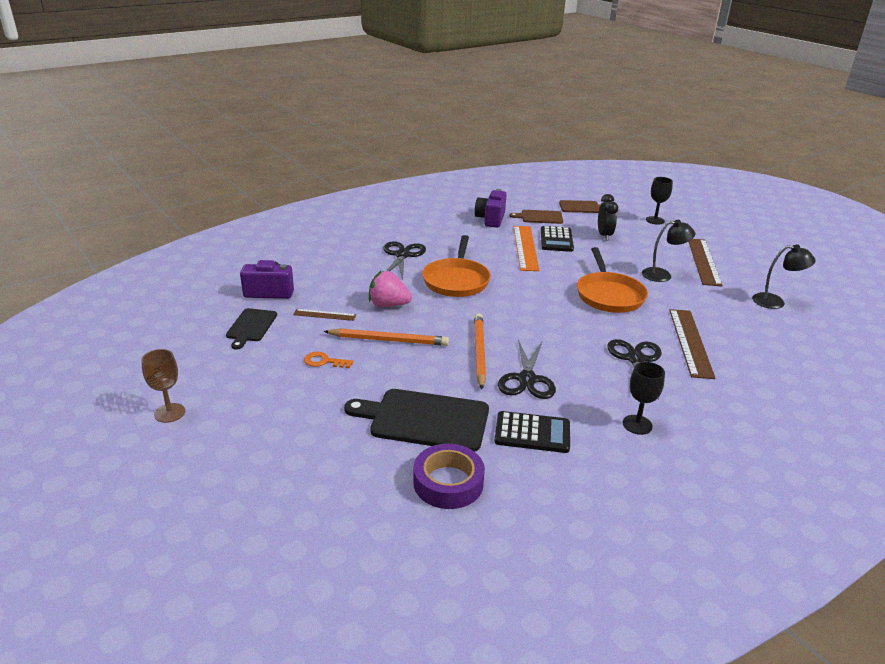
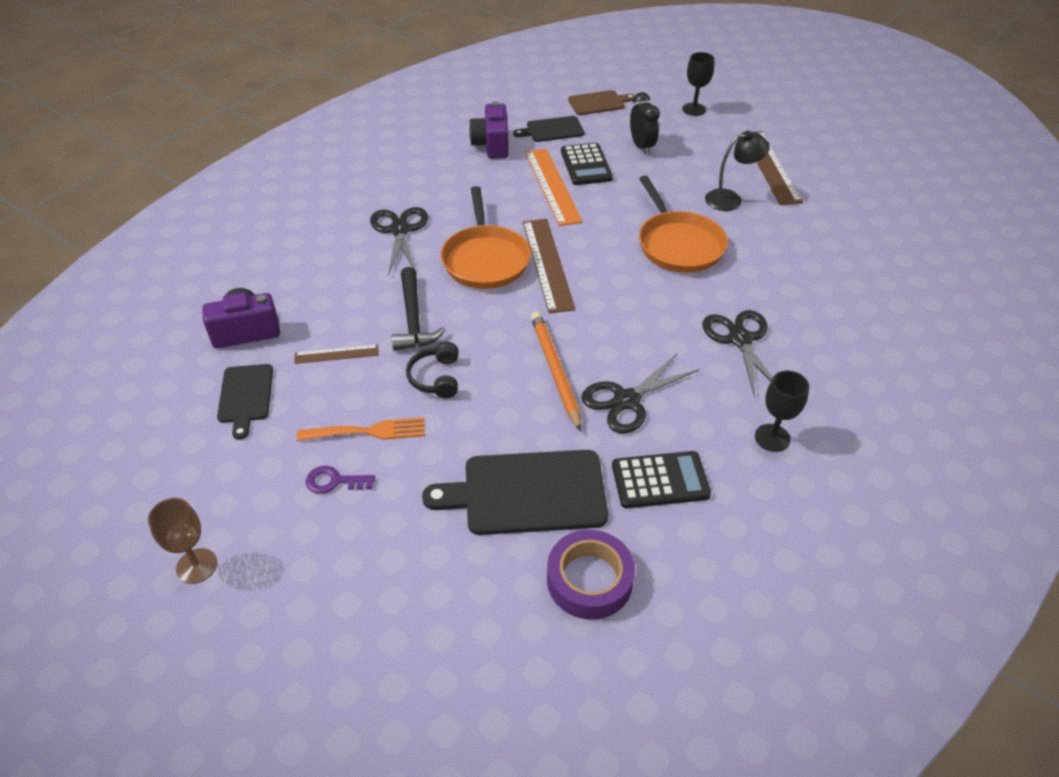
camera: 15 degrees left, 15 degrees up
orange key [304,352,354,368] -> orange fork [297,417,425,441]
orange pencil [323,328,449,346] -> black headphones [406,342,458,398]
pink strawberry [369,271,412,307] -> black hammer [391,267,446,351]
black scissors [498,339,556,399] -> black scissors turned 60 degrees clockwise [581,353,700,434]
brown cutting board [510,210,563,224] -> black cutting board [513,116,584,142]
brown ruler [669,309,715,379] -> brown ruler moved to [523,219,576,313]
black lamp [752,245,816,309] -> none
none -> purple key [306,466,375,494]

